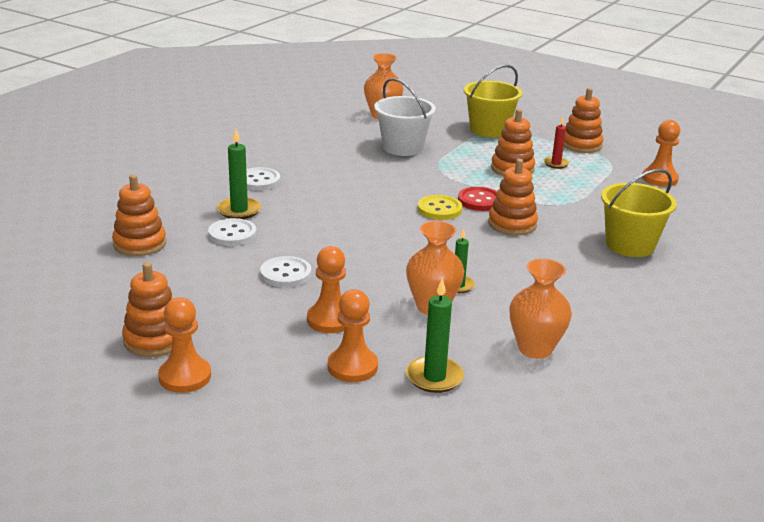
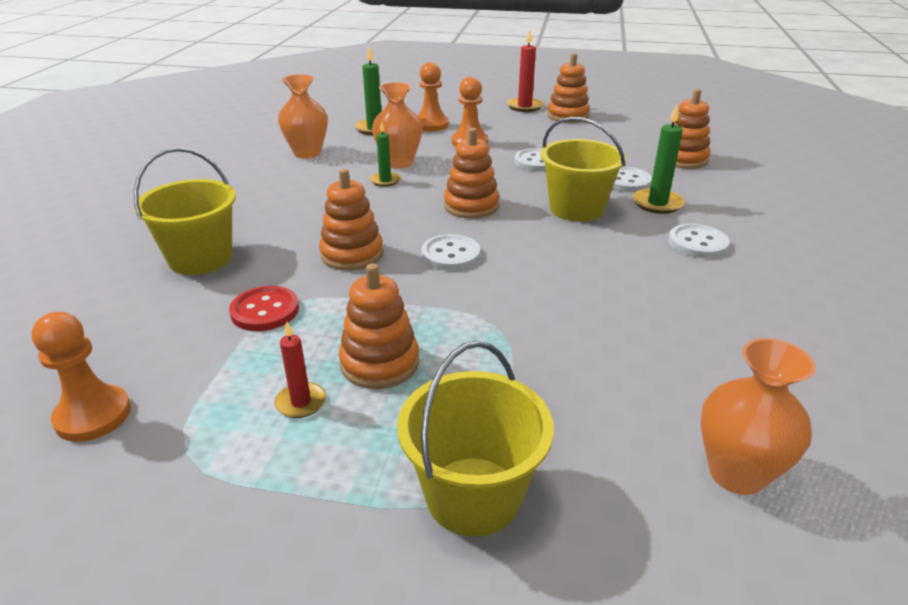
camera: 160 degrees right, 5 degrees up
orange pawn [158,297,211,393] -> red candle [507,29,543,112]
white bucket [374,78,436,156] -> none
yellow button [418,195,462,220] -> white button [421,234,480,271]
red button [458,187,497,211] -> red button moved to [229,286,299,331]
orange stacking toy [564,88,603,153] -> orange stacking toy moved to [444,128,500,219]
none -> yellow bucket [541,117,626,222]

